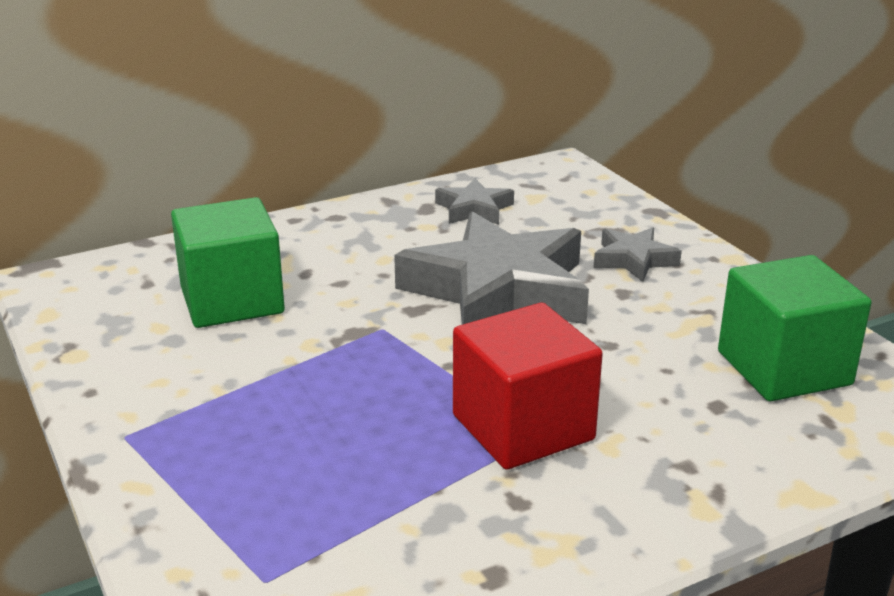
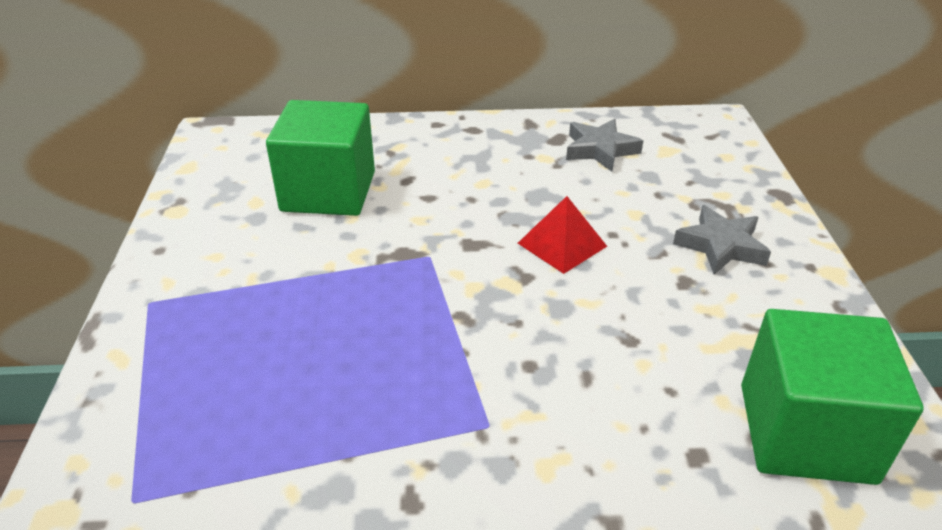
camera: 25 degrees right, 10 degrees up
grey star [394,211,589,325] -> red pyramid [518,196,607,274]
red cube [453,303,603,470] -> none

